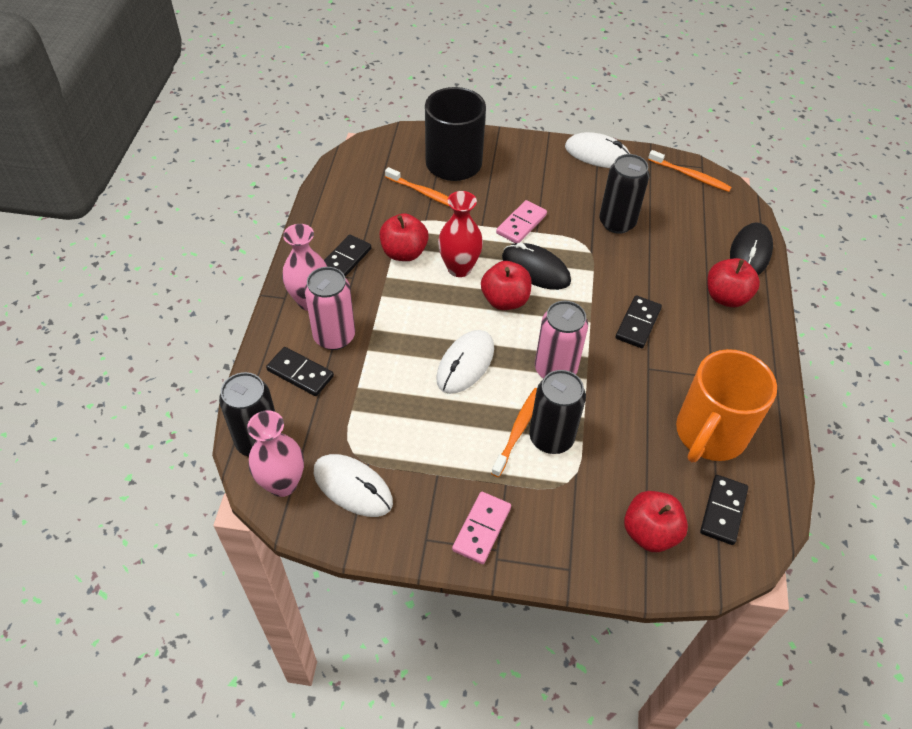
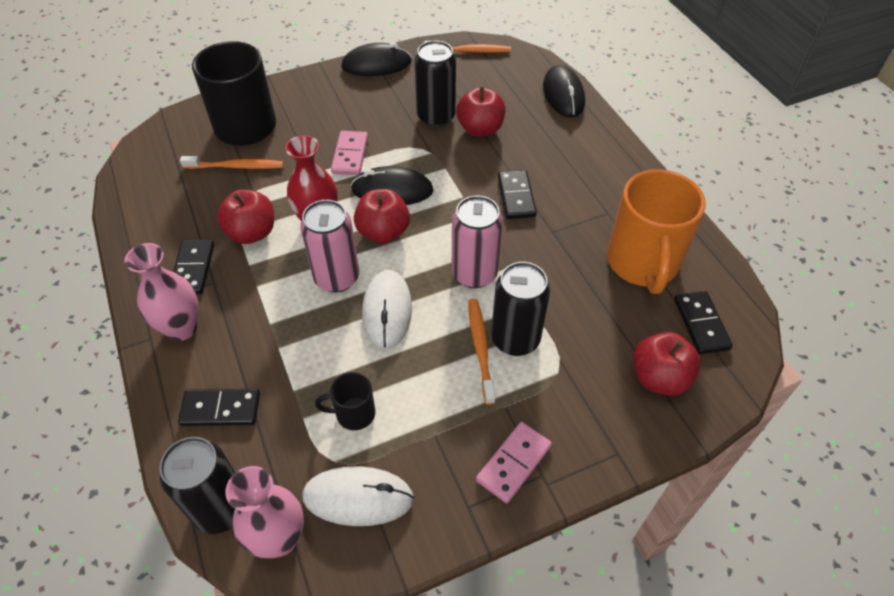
camera: 30 degrees left, 0 degrees up
pink can [304,267,355,350] -> pink can moved to [300,200,359,293]
pink domino [452,492,511,564] -> pink domino turned 45 degrees clockwise [476,422,552,503]
white mouse [565,132,630,168] -> black mouse [341,43,412,76]
red apple [707,258,760,307] -> red apple moved to [456,86,505,137]
none -> black mug [315,372,375,430]

